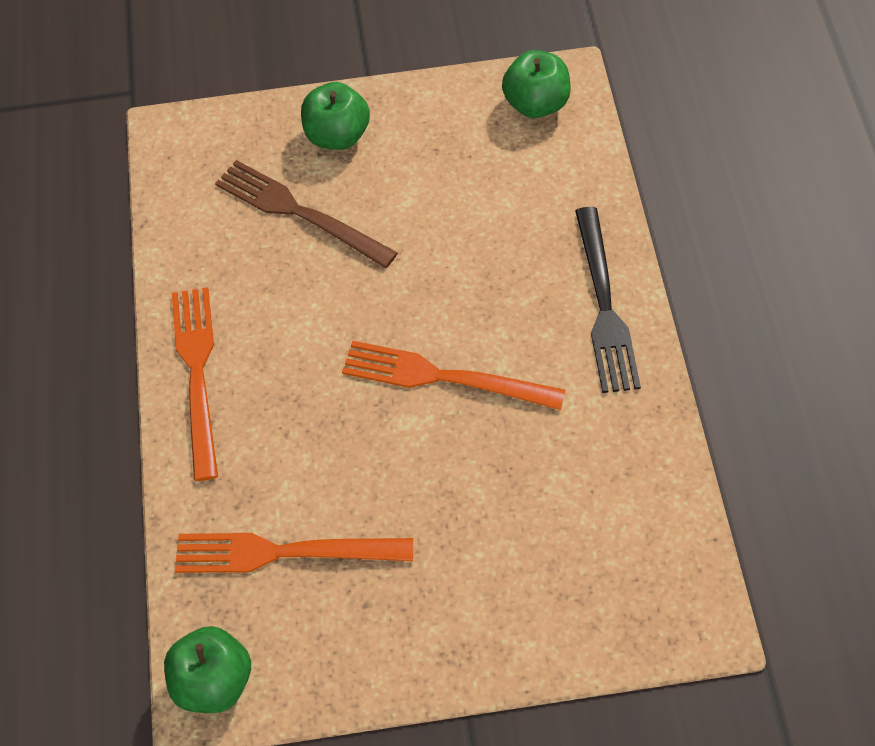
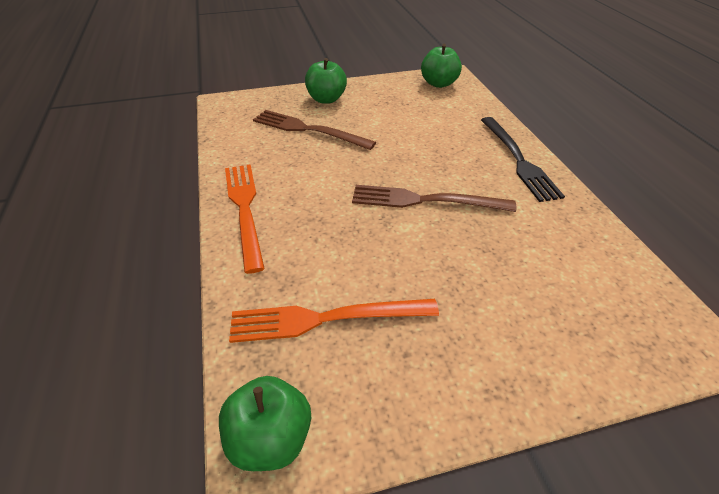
camera: 10 degrees left, 15 degrees down
orange fork [342,341,565,410] -> brown fork [352,185,516,212]

